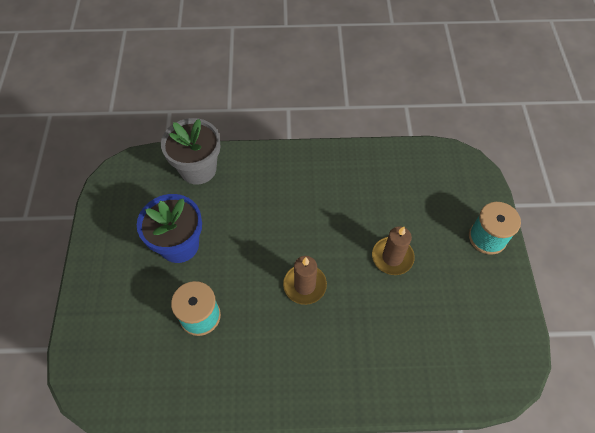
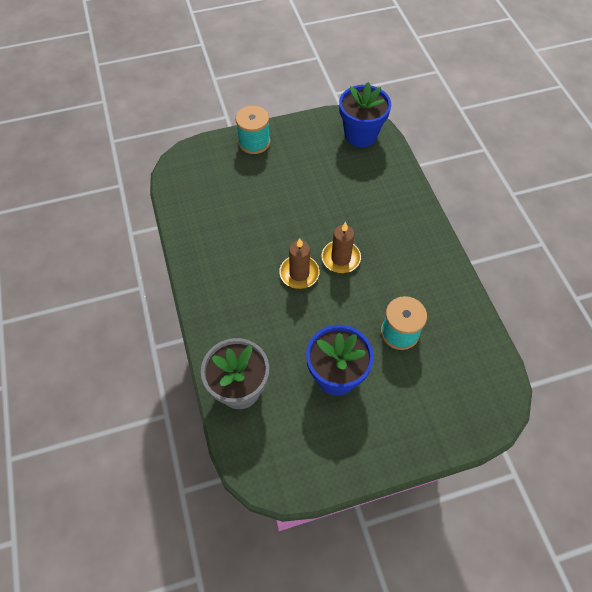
camera: 105 degrees left, 0 degrees up
brown candle [372,226,415,275] -> brown candle moved to [279,238,319,289]
none -> blue flower pot [339,82,391,147]

